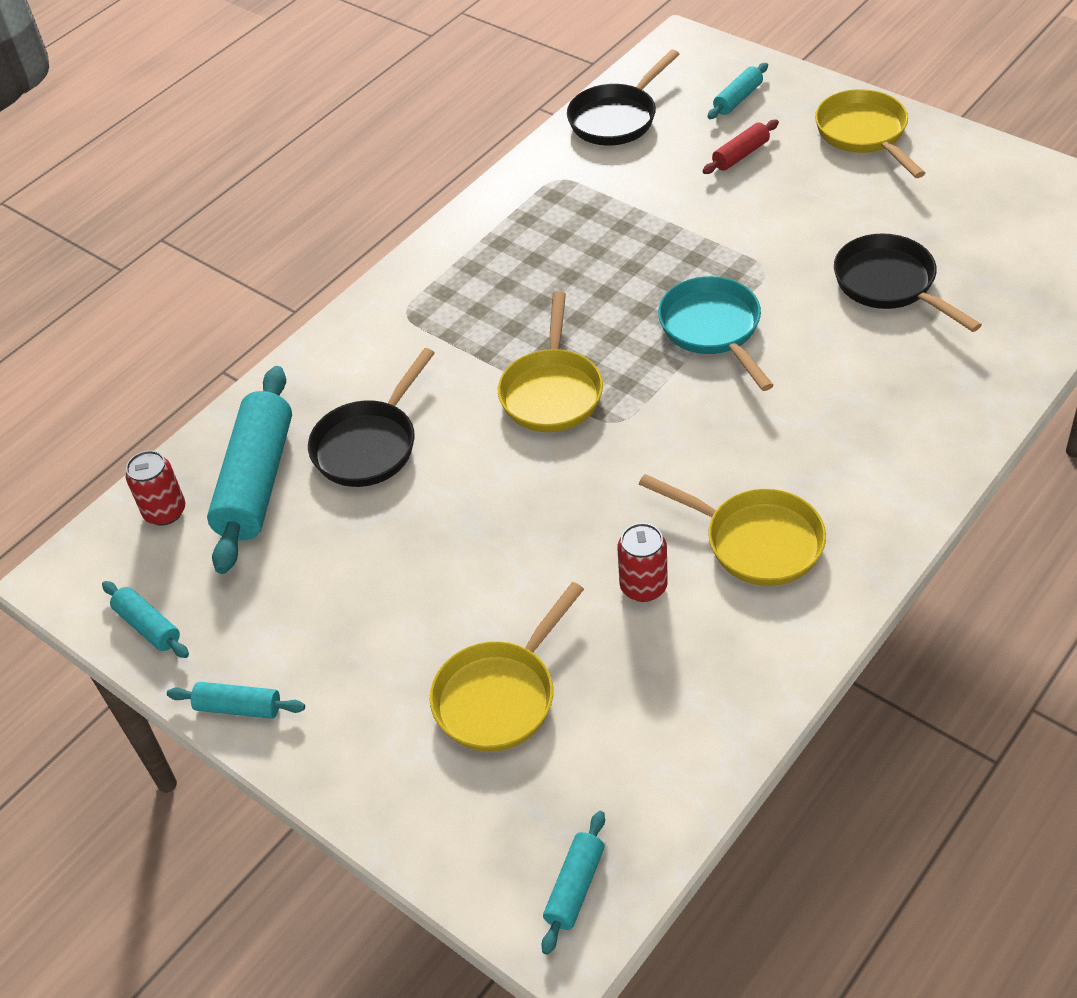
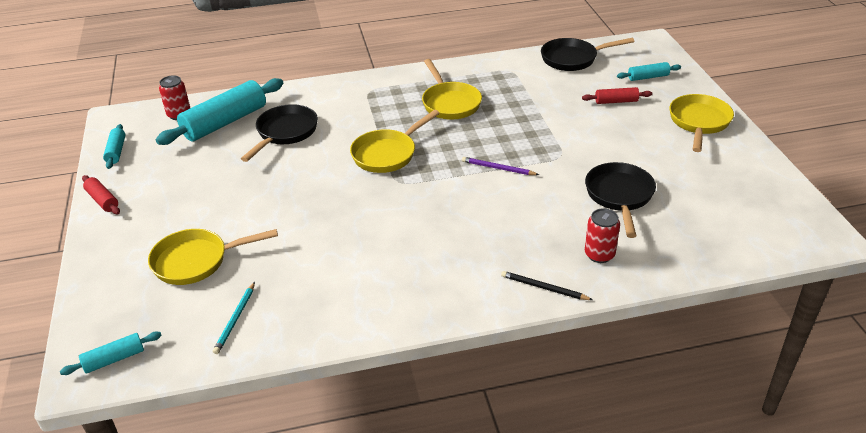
camera: 35 degrees right, 10 degrees down
turquoise rolling pin [167,682,305,719] -> red rolling pin [82,175,120,215]
black pan [308,348,435,487] -> black pan turned 135 degrees clockwise [241,104,318,162]
red can [617,523,668,602] -> red can moved to [585,208,620,263]
yellow pan [639,474,826,586] -> yellow pan moved to [422,59,482,120]
turquoise pan [658,276,774,391] -> purple pencil [462,157,539,175]
none -> turquoise pencil [213,282,255,354]
none -> black pencil [501,271,593,300]

